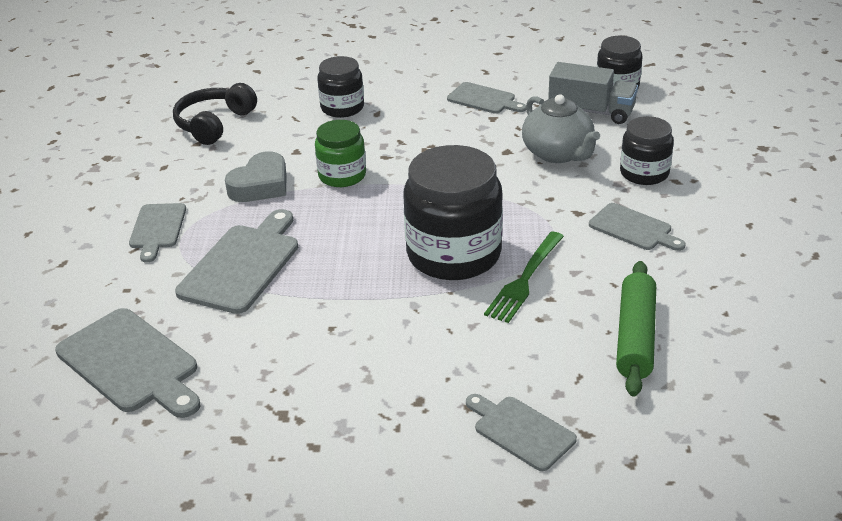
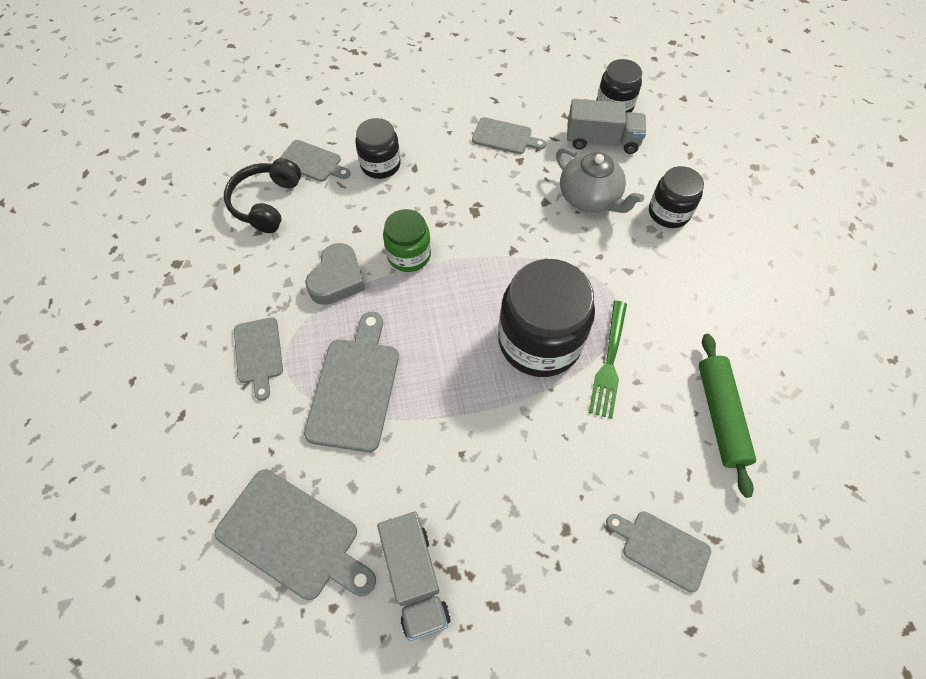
camera: 15 degrees left, 25 degrees up
grey cutting board [589,203,686,251] -> grey cutting board moved to [279,140,351,182]
none -> grey truck [377,511,451,641]

